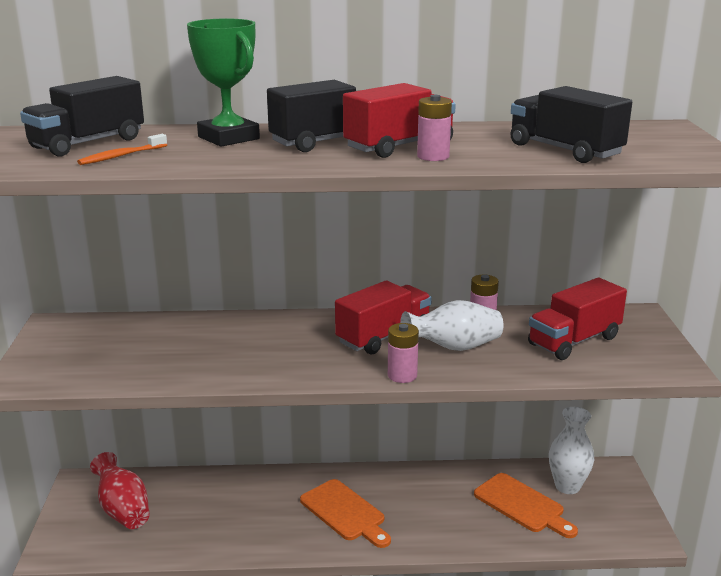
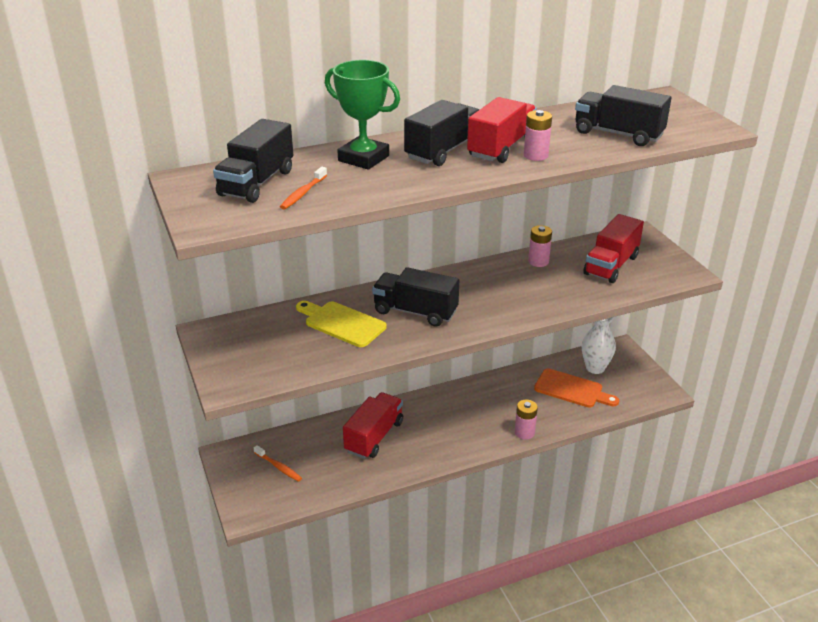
camera: 20 degrees left, 10 degrees up
red vase [90,452,150,529] -> orange toothbrush [254,445,302,482]
orange cutting board [300,479,391,548] -> none
red truck [335,281,432,355] -> red truck moved to [343,392,403,459]
pink battery [388,323,419,383] -> pink battery moved to [515,400,538,440]
white vase [400,300,503,351] -> none
none -> yellow cutting board [296,301,386,347]
none -> black truck [372,267,459,327]

